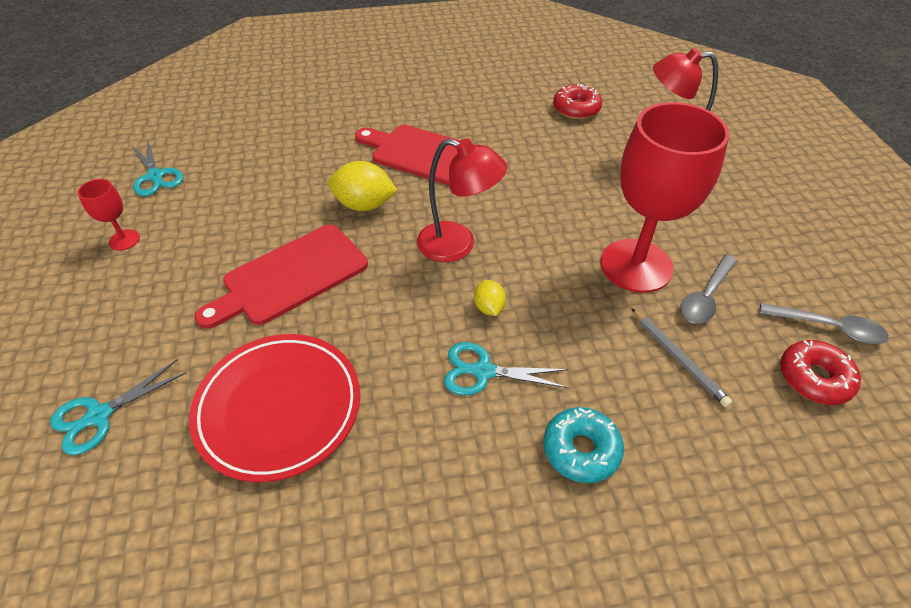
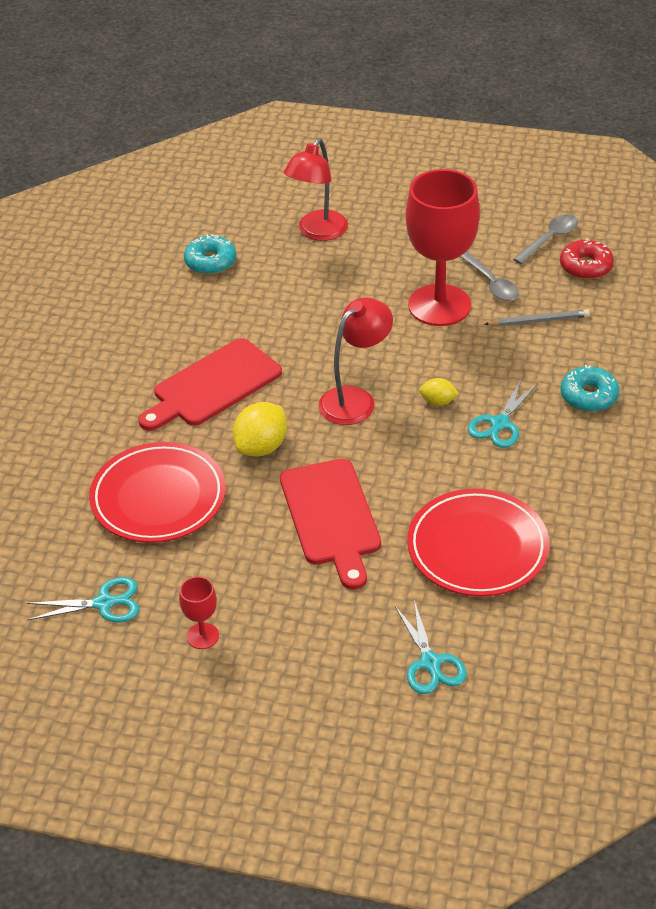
camera: 65 degrees left, 5 degrees down
red donut [553,84,602,119] -> turquoise donut [184,234,237,275]
none -> red plate [89,442,226,543]

